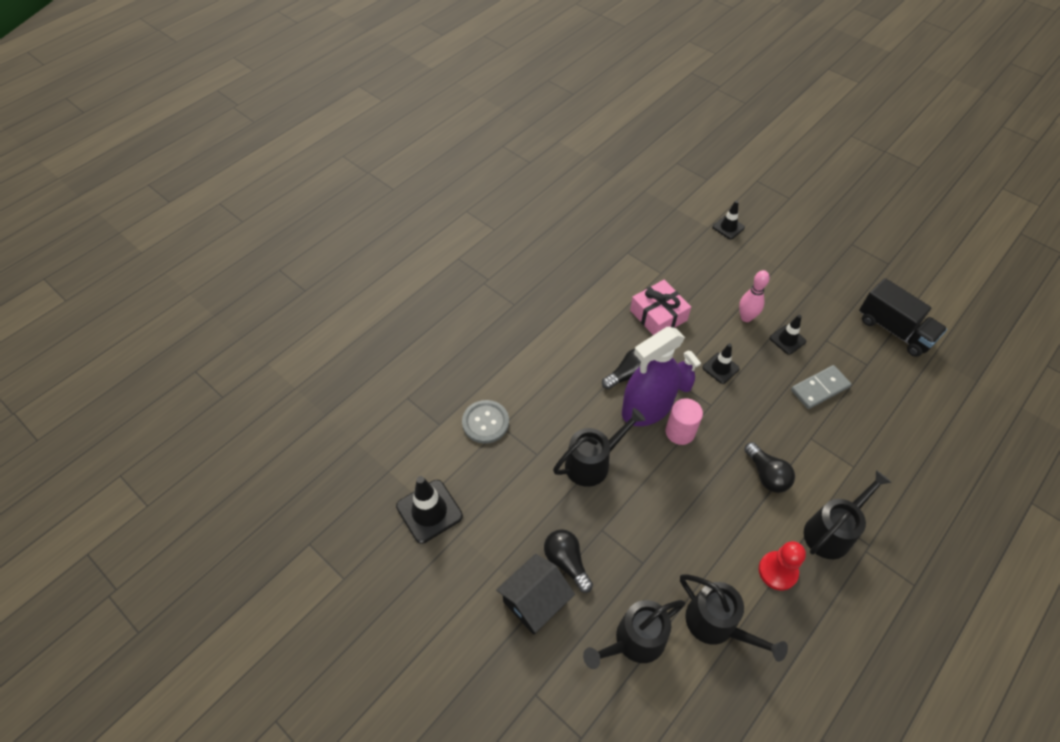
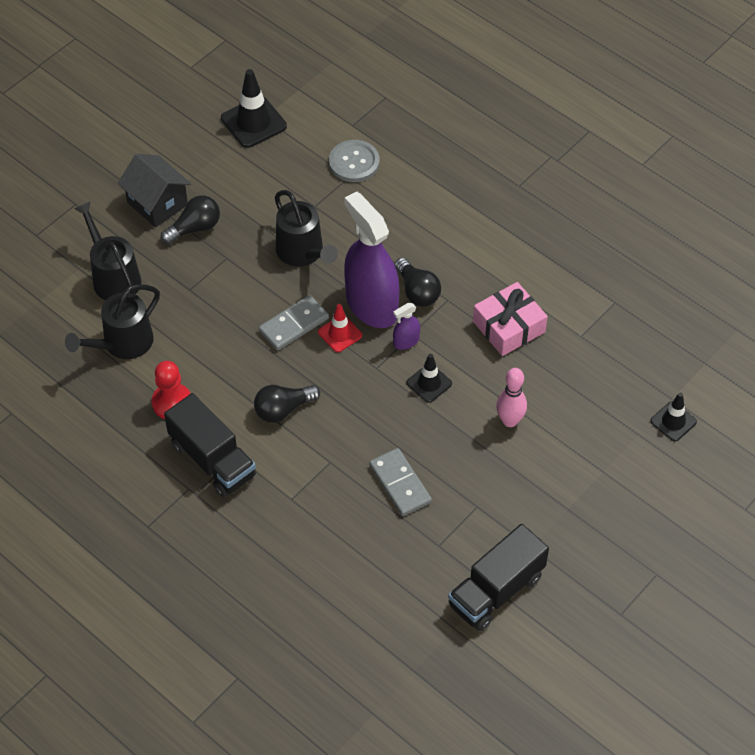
camera: 90 degrees right, 0 degrees up
pink cylinder [666,398,703,445] -> red traffic cone [318,304,362,352]
black traffic cone [770,315,806,355] -> none
black watering can [804,470,892,559] -> black truck [164,393,256,498]
none -> grey domino [259,295,329,351]

